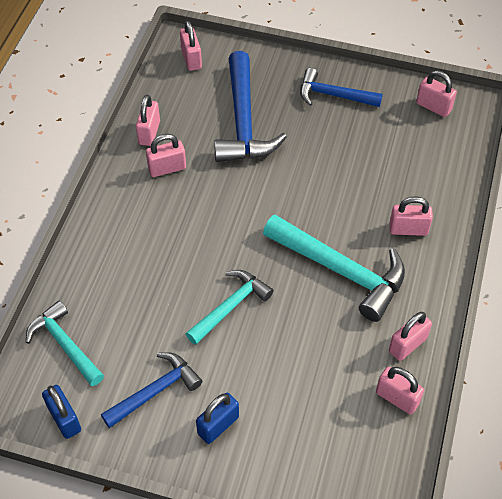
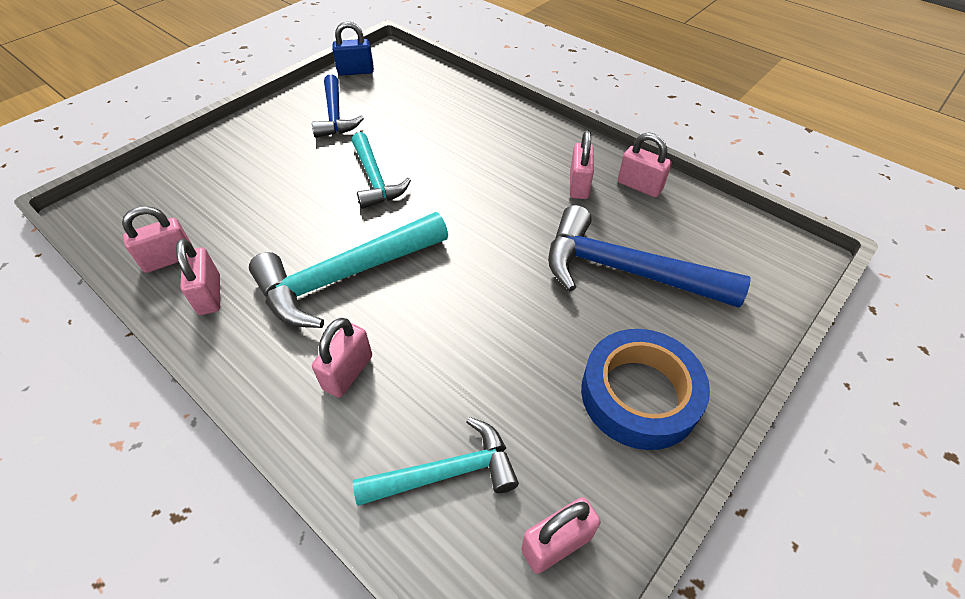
camera: 115 degrees right, 5 degrees down
turquoise hammer [26,300,104,386] -> turquoise hammer moved to [353,417,519,506]
pink padlock [180,21,202,71] -> none
blue padlock [196,393,239,444] -> none
blue hammer [300,68,383,107] -> blue tape [581,329,710,450]

